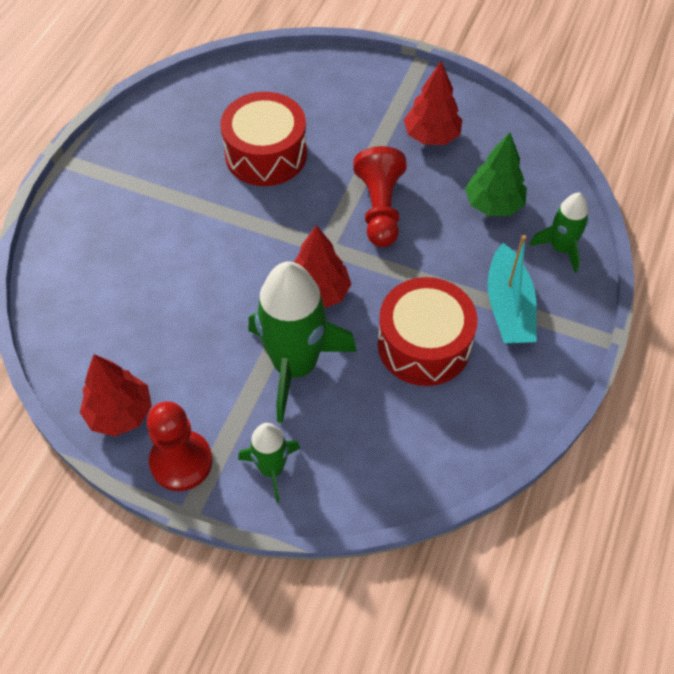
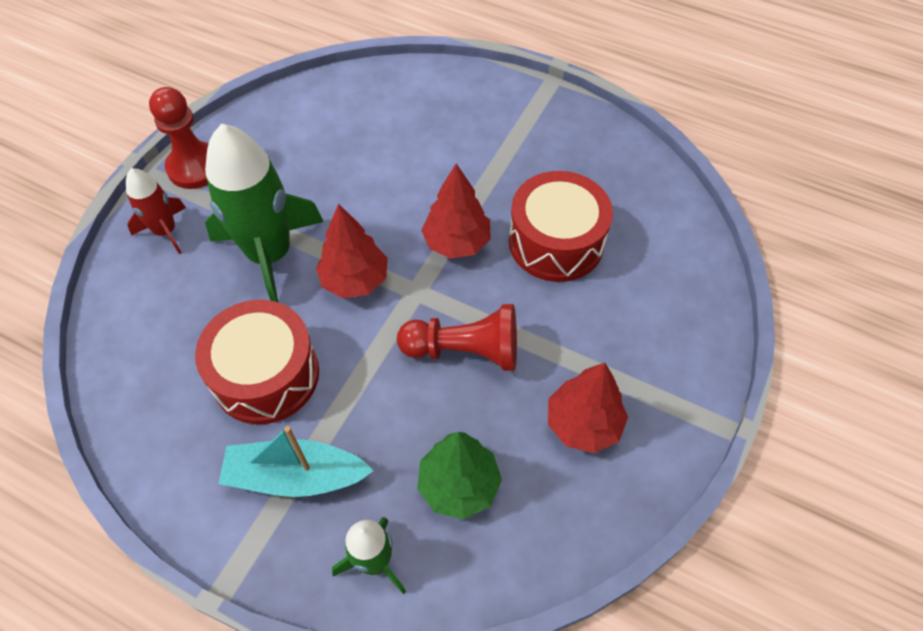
camera: 95 degrees right, 0 degrees up
red tree [80,354,152,436] -> red tree moved to [421,163,491,259]
green rocket [238,423,300,503] -> red rocket [126,168,186,254]

